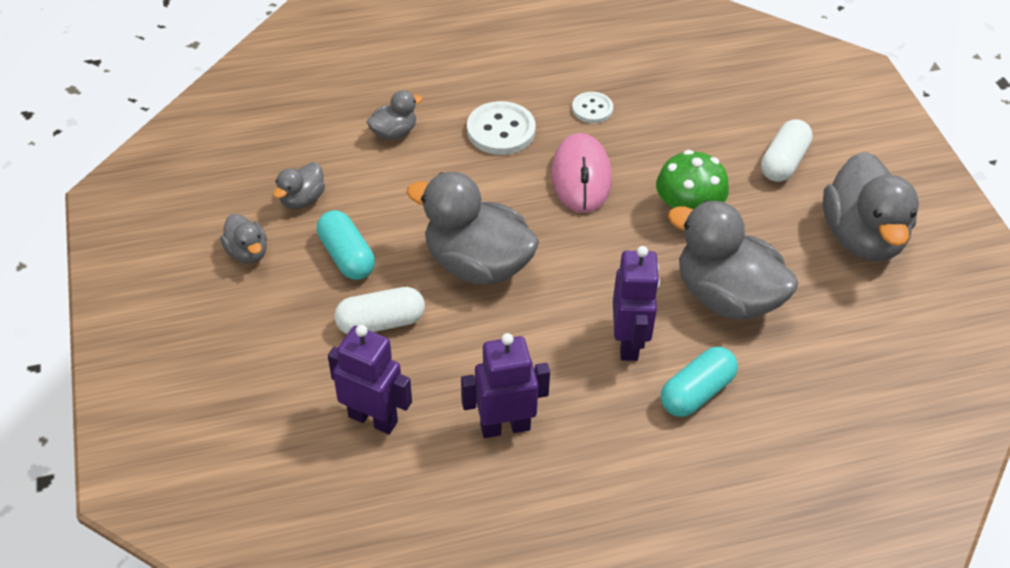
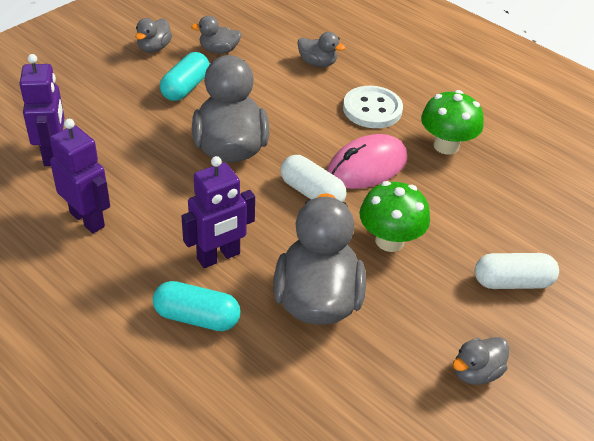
camera: 55 degrees right, 5 degrees down
white capsule [335,287,425,334] -> white capsule moved to [281,155,347,202]
white button [572,92,613,123] -> green mushroom [421,90,484,155]
grey duck [823,152,919,261] -> grey duck [453,337,509,385], size x0.48

